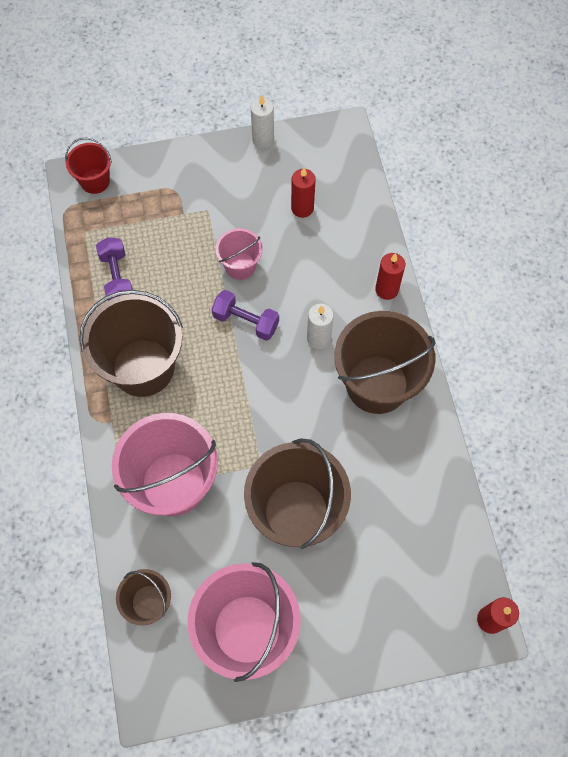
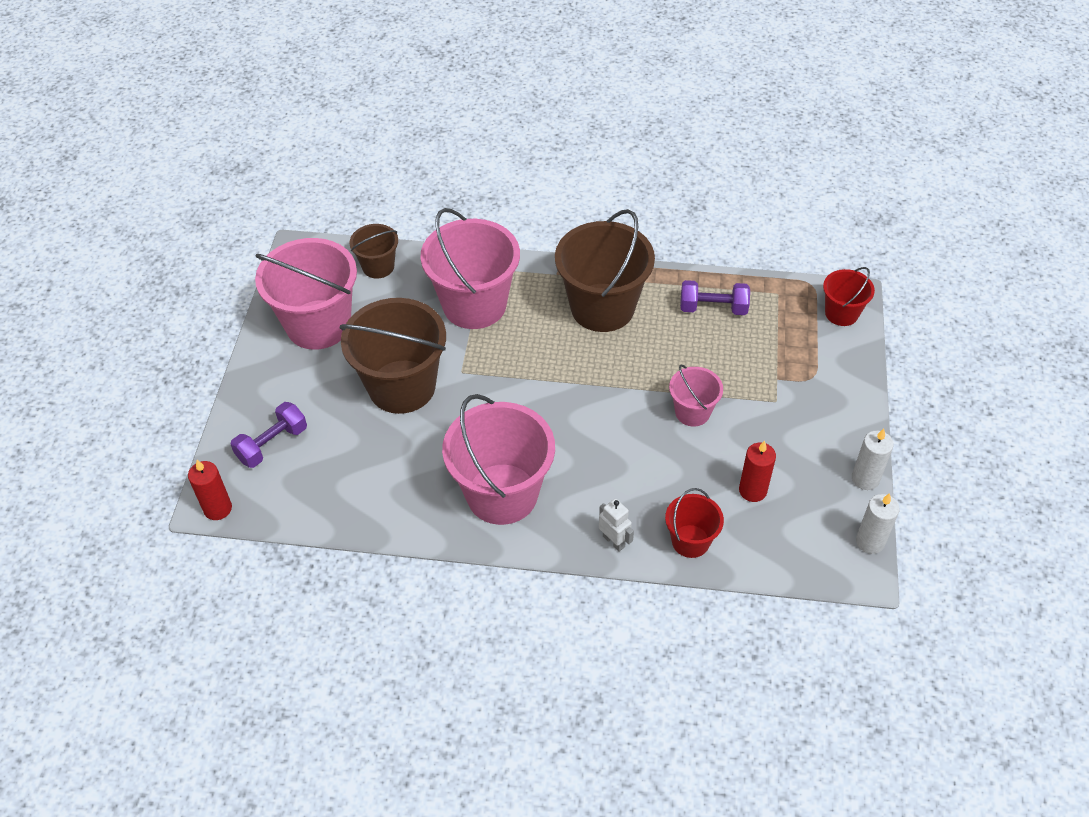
camera: 110 degrees right, 15 degrees down
purple dumbbell [212,290,279,341] -> purple dumbbell moved to [231,402,307,468]
white candle [307,304,334,349] -> white candle moved to [856,493,900,554]
brown bucket [334,311,436,414] -> pink bucket [442,394,555,525]
red candle [375,253,405,300] -> white robot [599,499,634,552]
none -> red bucket [665,488,724,558]

